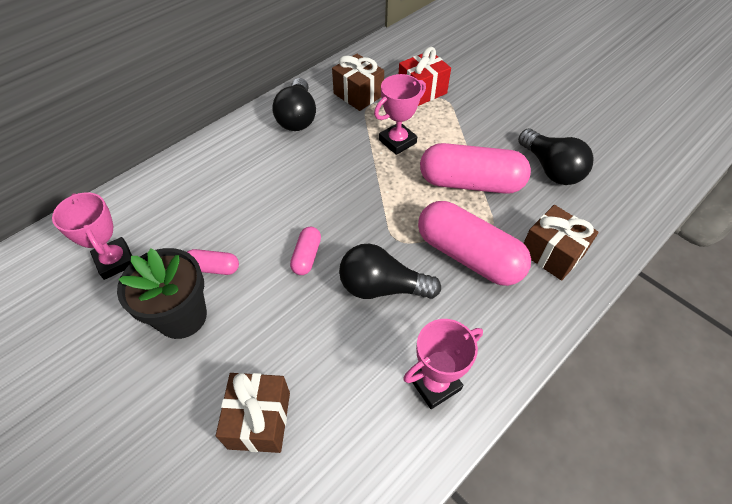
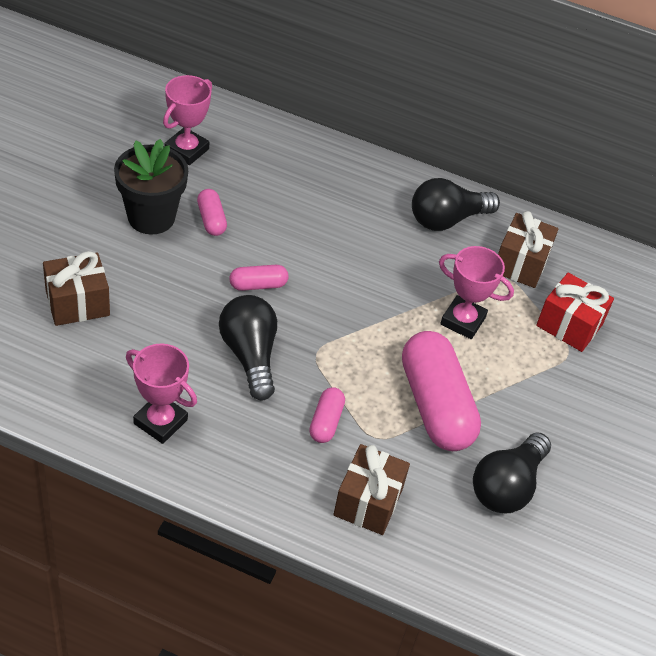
camera: 60 degrees right, 5 degrees down
pink capsule [418,201,531,286] -> pink capsule [309,387,345,443], size x0.46

